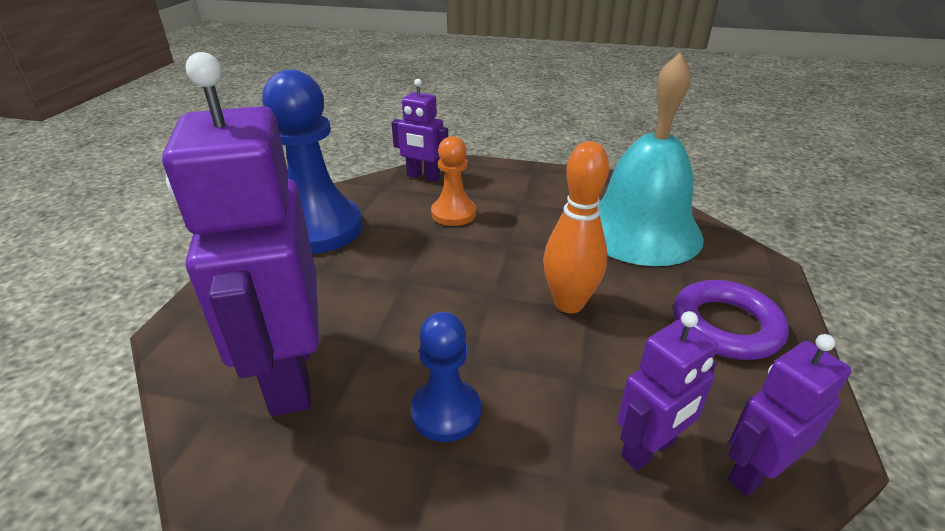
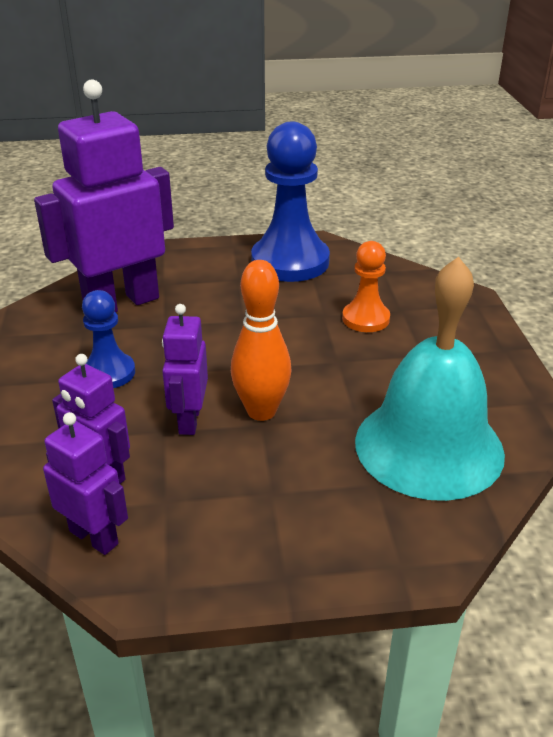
camera: 70 degrees right, 0 degrees up
purple robot [391,79,448,182] -> purple robot moved to [162,304,208,435]
purple ring [673,280,789,360] -> none

